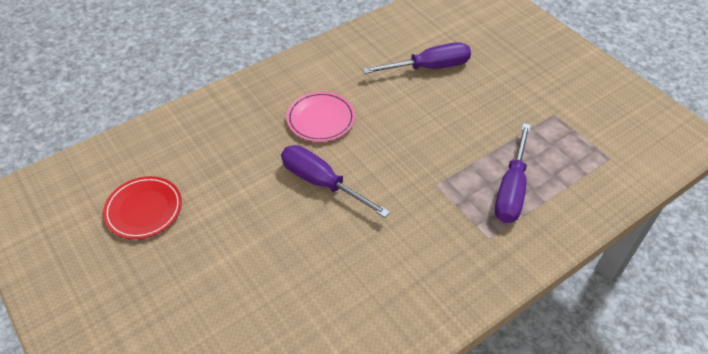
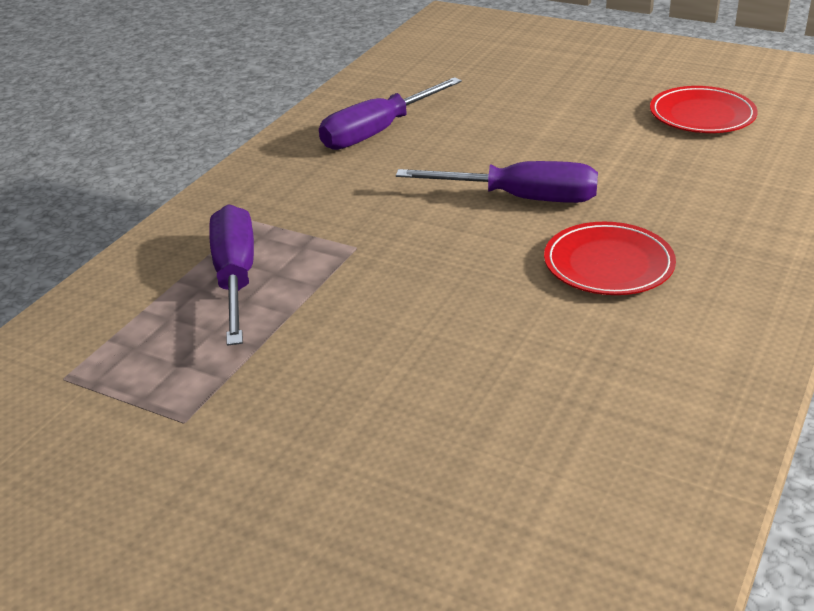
camera: 155 degrees right, 15 degrees down
pink plate [286,92,355,142] -> red plate [544,222,676,295]
purple screwdriver [363,42,471,74] -> purple screwdriver moved to [319,77,462,150]

